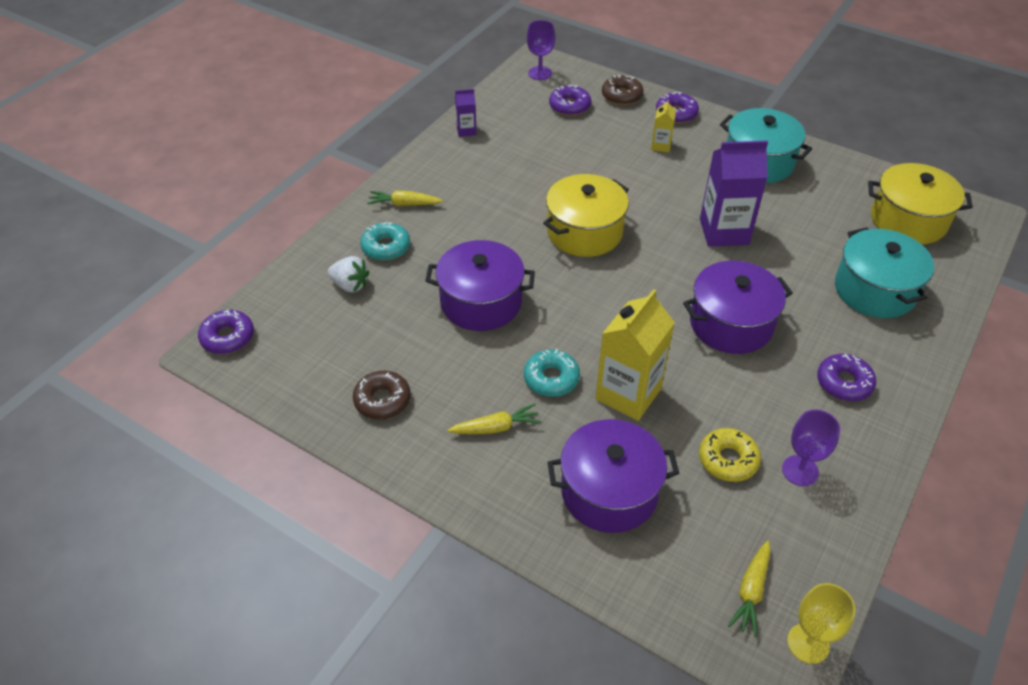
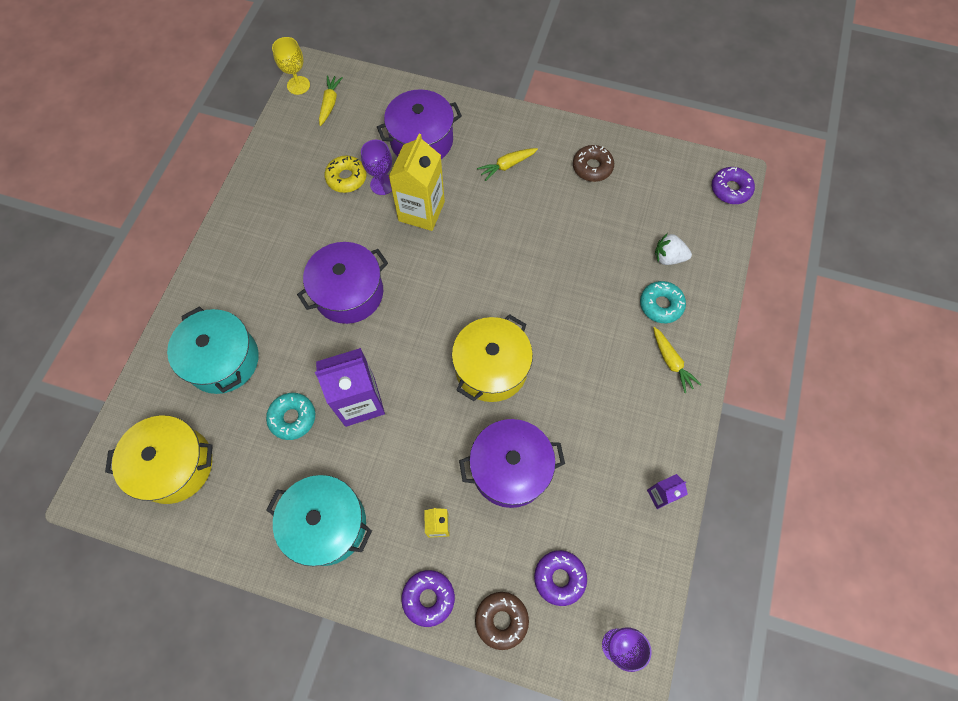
camera: 165 degrees right, 20 degrees up
yellow carrot [367,191,443,206] -> yellow carrot turned 75 degrees clockwise [653,327,702,393]
purple pot [425,240,535,331] -> purple pot moved to [459,419,565,508]
turquoise donut [524,349,580,397] -> turquoise donut moved to [266,393,315,440]
purple goblet [782,409,840,486] -> purple goblet moved to [361,140,392,195]
purple donut [817,354,876,401] -> none

